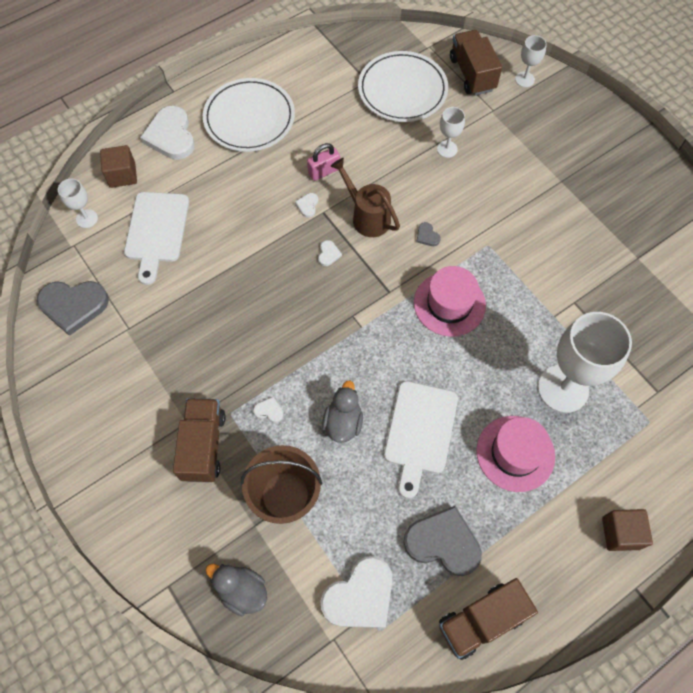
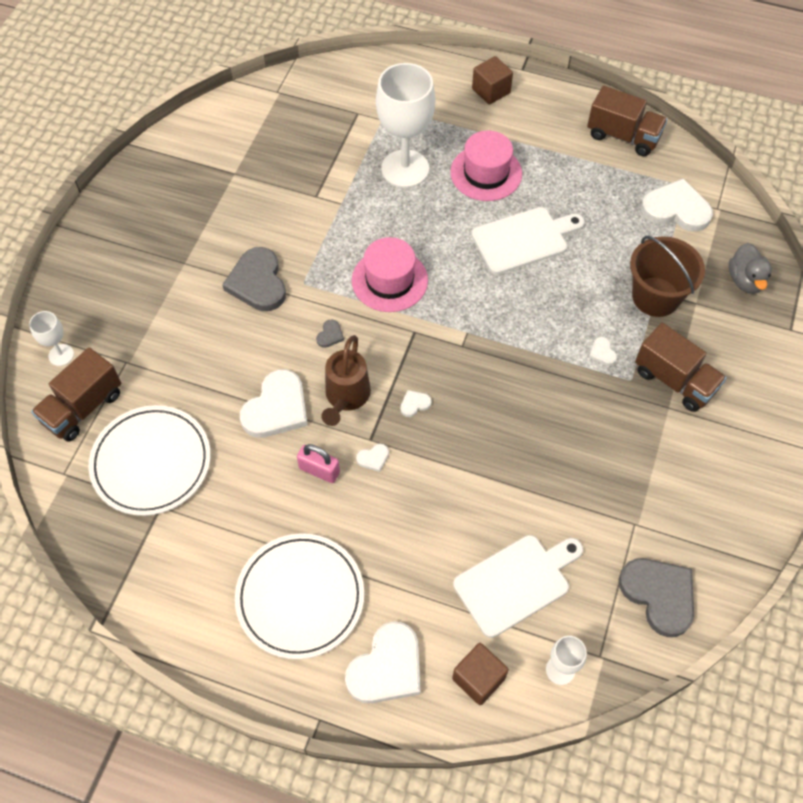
camera: 125 degrees left, 5 degrees down
brown truck [173,398,226,482] -> brown truck turned 105 degrees counterclockwise [635,323,727,412]
grey duck [322,380,363,443] -> none
grey heart [404,506,482,576] -> grey heart moved to [222,247,286,311]
white goblet [437,107,465,158] -> none
none -> white heart [240,369,308,438]

